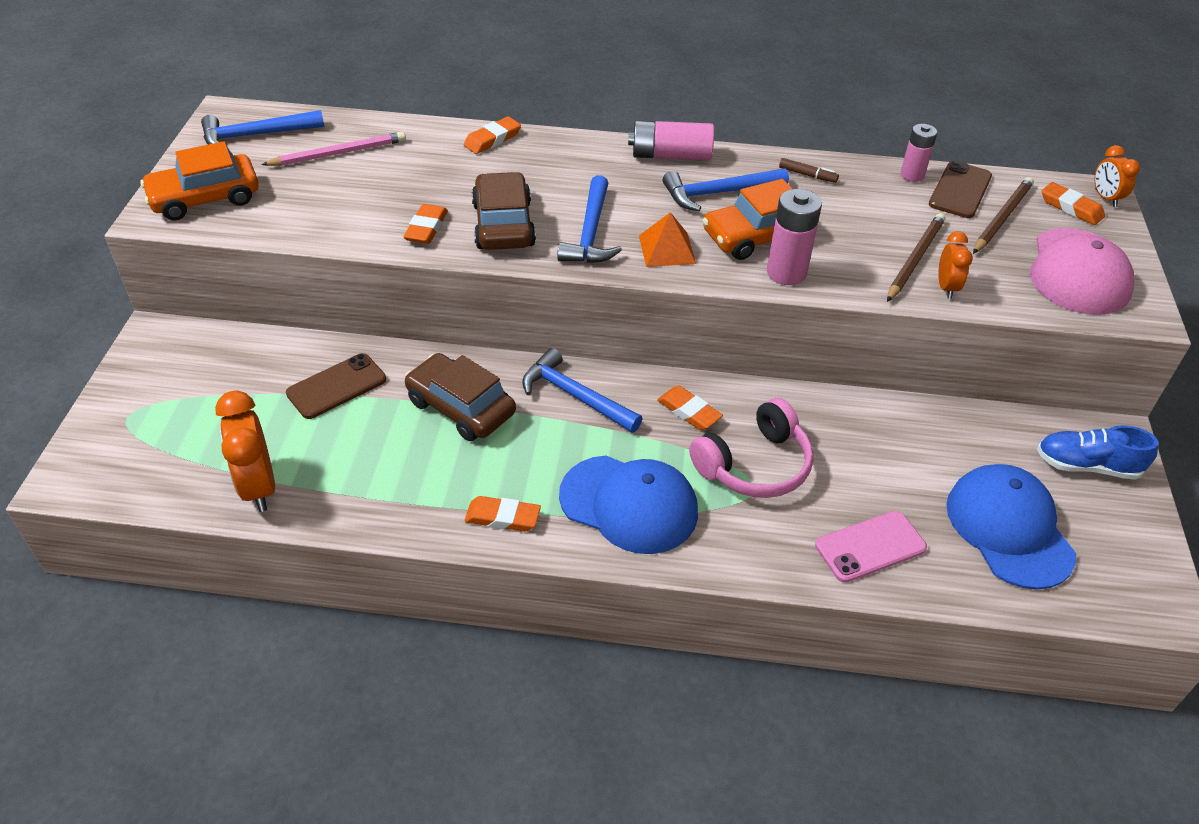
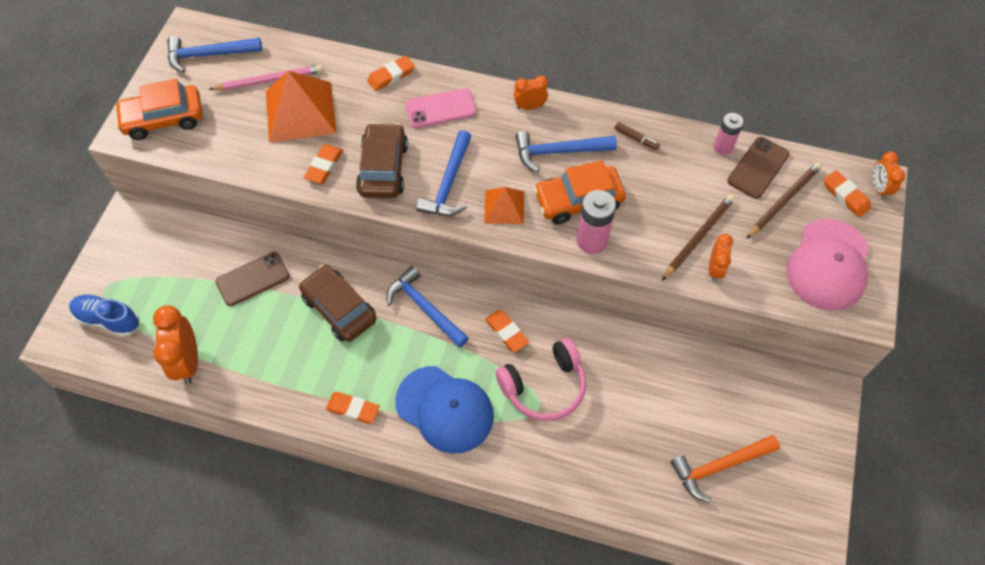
camera: 10 degrees right, 15 degrees up
pink battery [628,120,714,160] -> orange clock [514,75,548,110]
pink phone [815,511,927,583] -> pink phone moved to [405,88,477,128]
blue cap [946,464,1076,590] -> orange hammer [671,435,780,502]
blue shoe [1037,425,1159,480] -> blue shoe moved to [69,295,140,337]
none -> orange pyramid [266,71,337,143]

